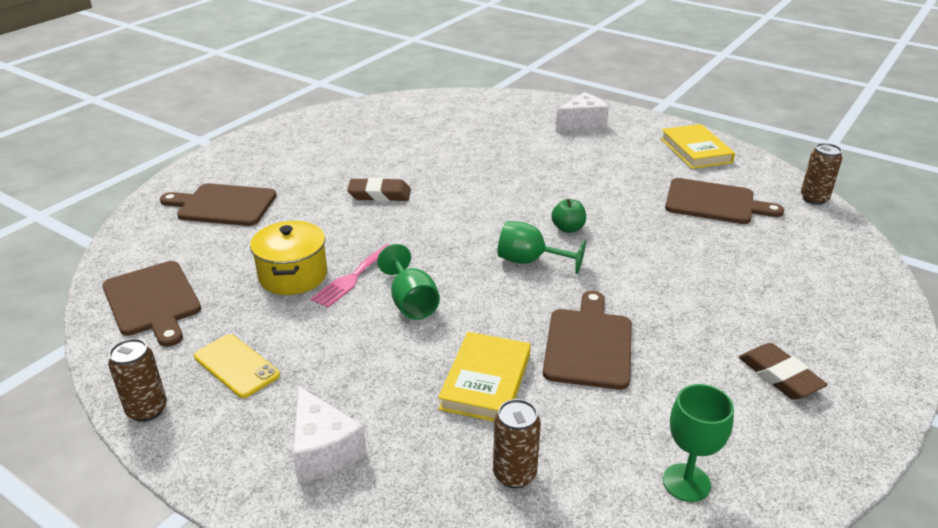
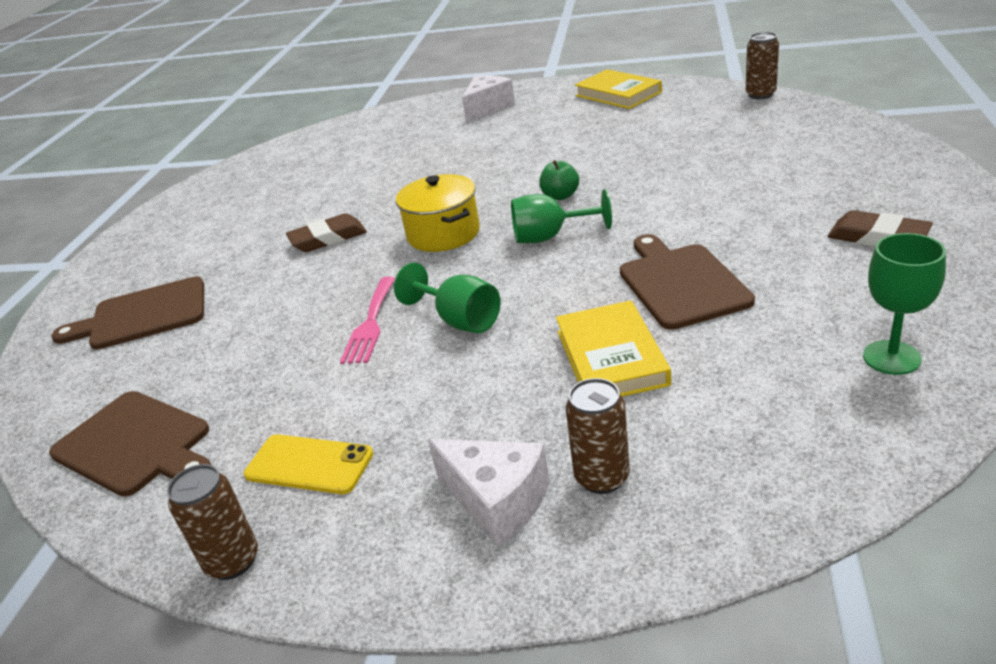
camera: 20 degrees left, 0 degrees up
yellow pot [250,221,327,295] -> yellow pot moved to [396,174,480,252]
brown can [493,399,541,488] -> brown can moved to [566,378,630,494]
brown cutting board [665,178,784,224] -> none

